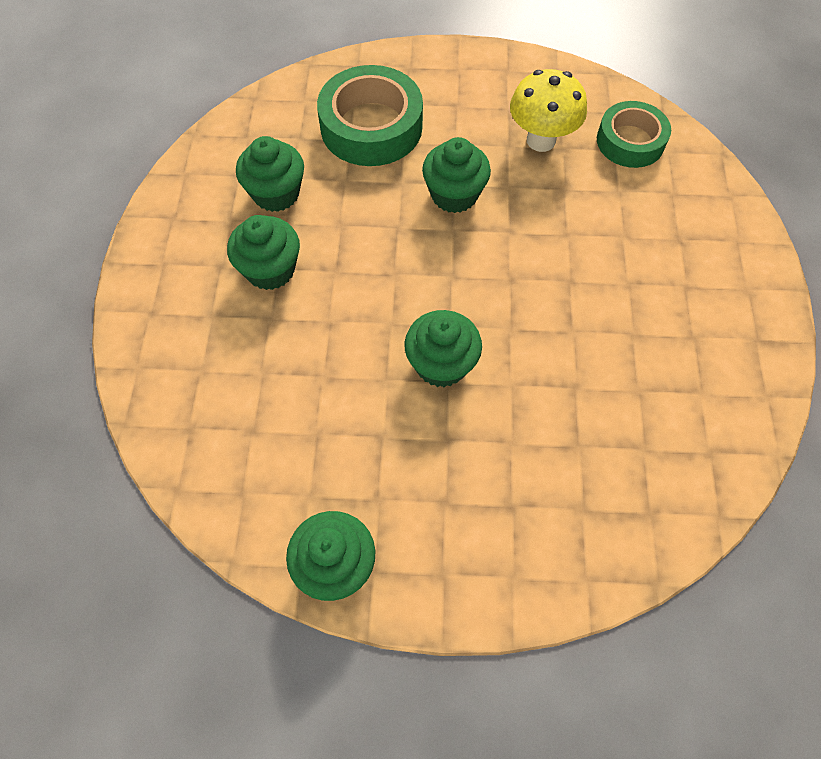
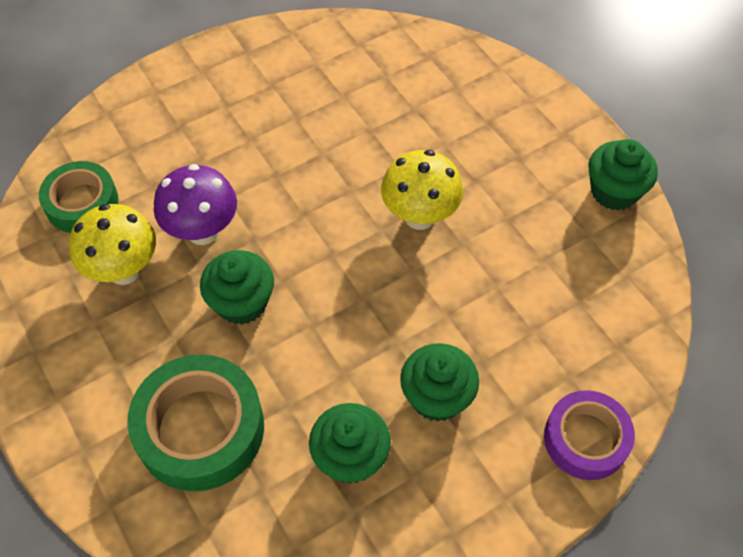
camera: 125 degrees left, 5 degrees down
green cupcake [404,310,482,387] -> yellow mushroom [381,150,463,230]
none -> purple mushroom [154,164,237,245]
none -> purple tape [544,390,635,480]

